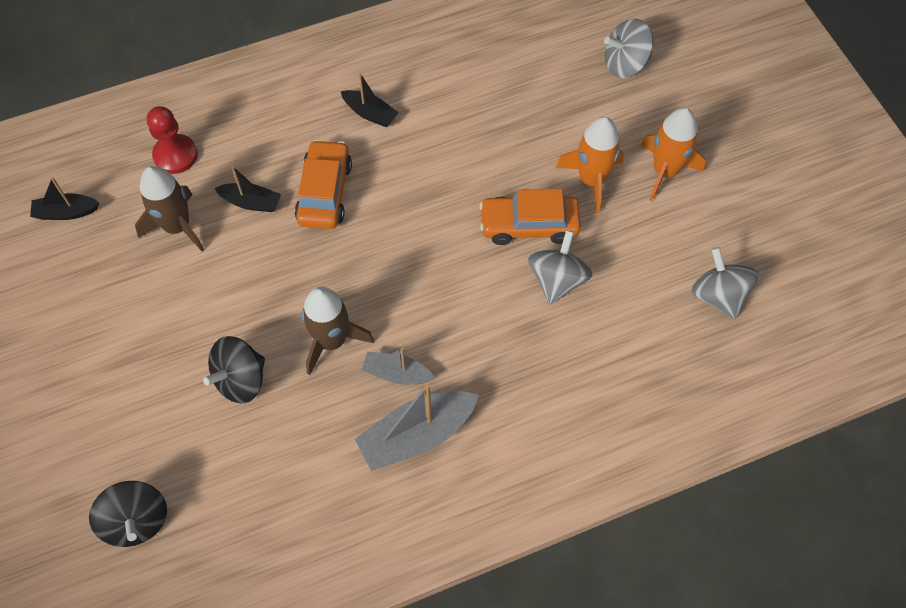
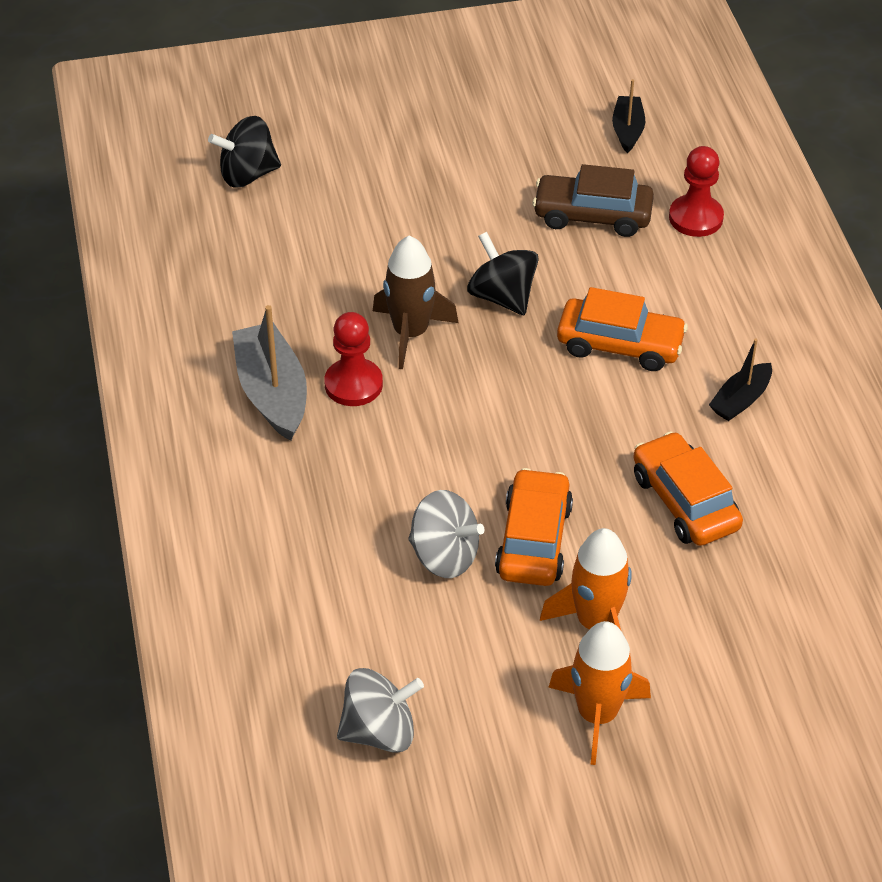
camera: 100 degrees right, 15 degrees down
brown rocket [135,166,204,252] -> brown car [532,164,654,237]
black spinning top [203,336,265,403] -> black spinning top moved to [467,232,539,315]
black boat [214,166,281,212] -> none
grey boat [362,348,435,384] -> red pawn [324,312,383,406]
grey spinning top [604,18,654,78] -> none
none -> orange car [633,431,743,546]

